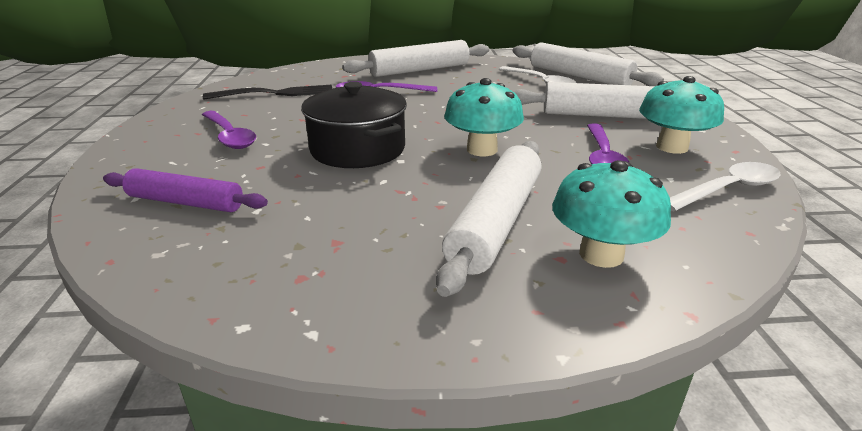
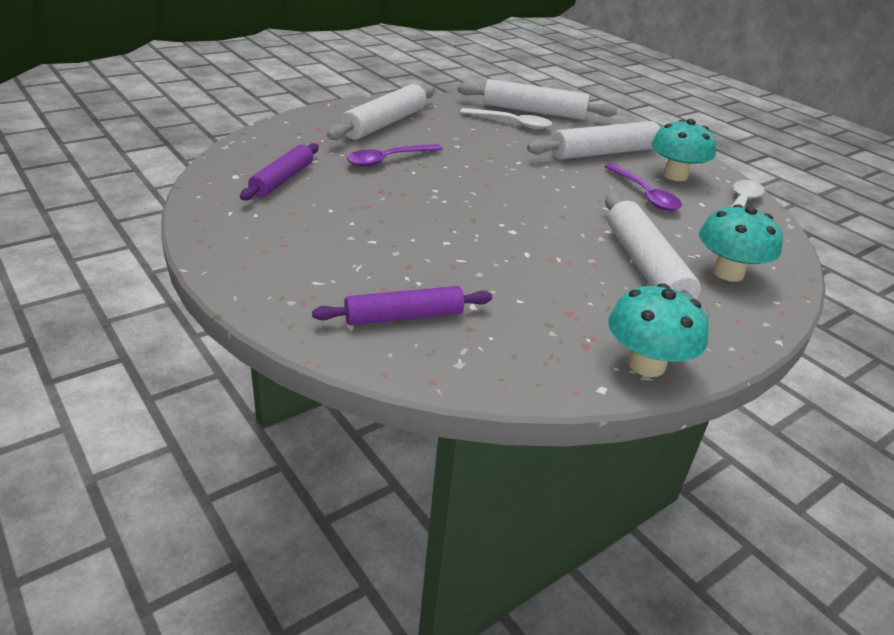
camera: 35 degrees left, 5 degrees up
purple spoon [202,111,256,149] -> none
black fork [203,85,332,100] -> purple rolling pin [240,143,319,200]
black pot [301,82,407,168] -> none
turquoise mushroom [444,78,524,156] -> turquoise mushroom moved to [608,284,709,377]

